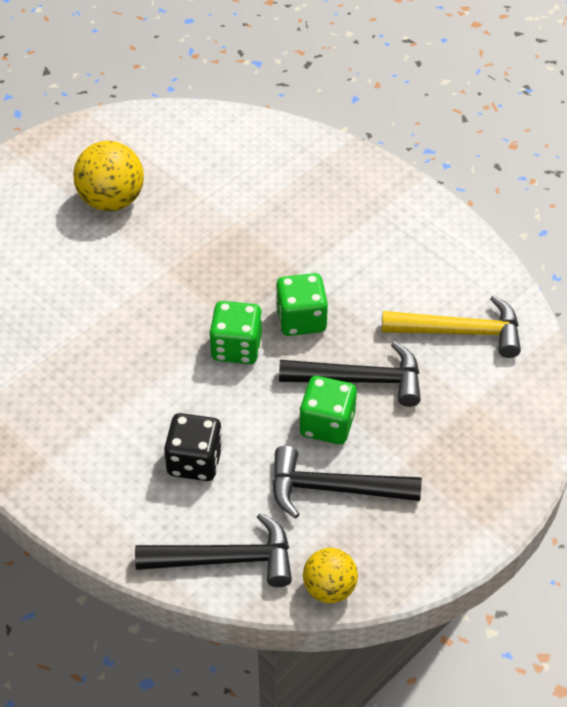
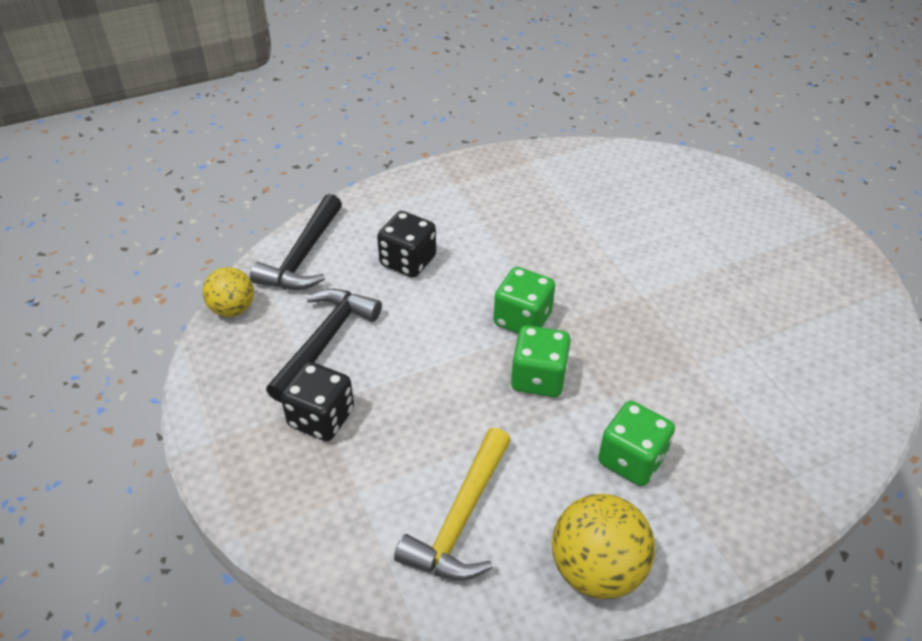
camera: 110 degrees right, 5 degrees down
yellow ball [73,141,144,211] -> yellow ball moved to [552,494,655,599]
black hammer [279,341,421,407] -> none
green dice [299,376,357,445] -> green dice moved to [598,401,675,486]
none -> black dice [281,362,354,441]

